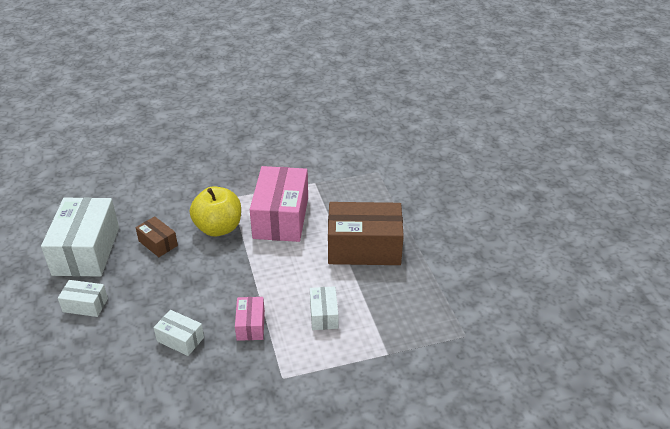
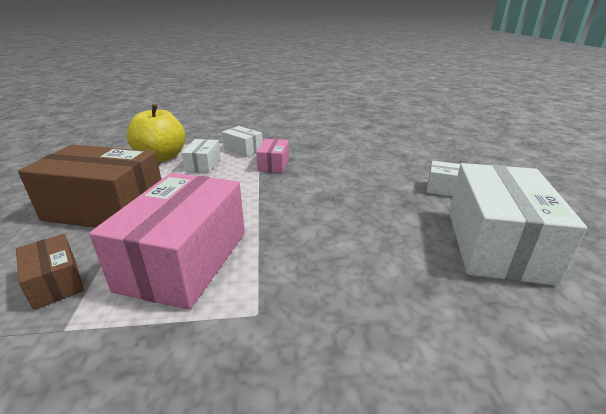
camera: 170 degrees left, 10 degrees down
brown box [136,216,178,257] -> brown box moved to [16,234,84,310]
white box [154,310,204,356] -> white box moved to [222,126,263,157]
yellow apple [190,186,241,236] -> yellow apple moved to [127,104,186,162]

